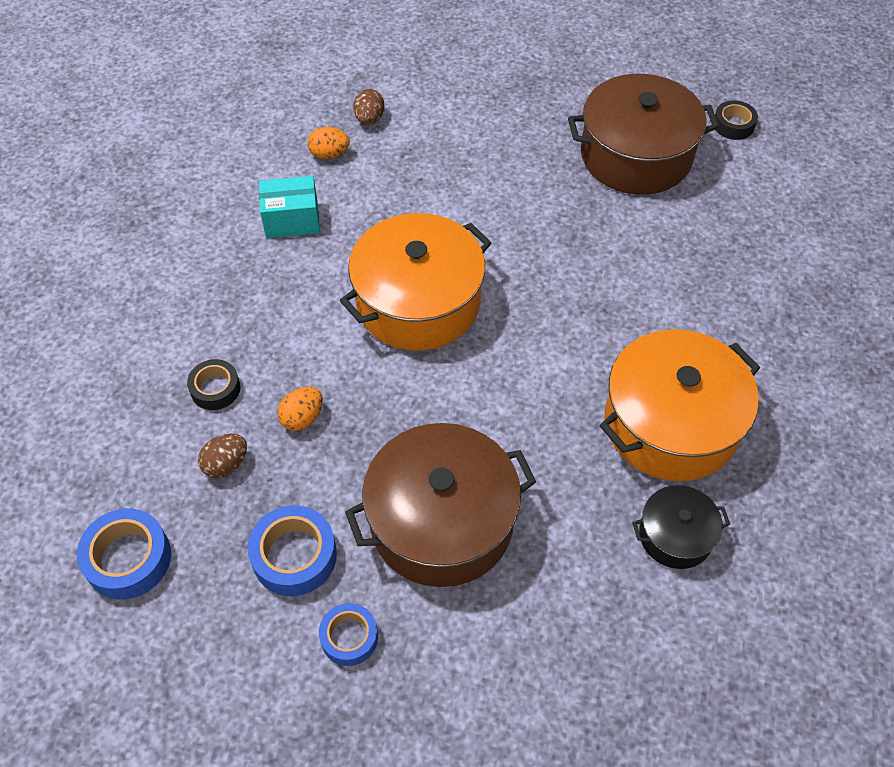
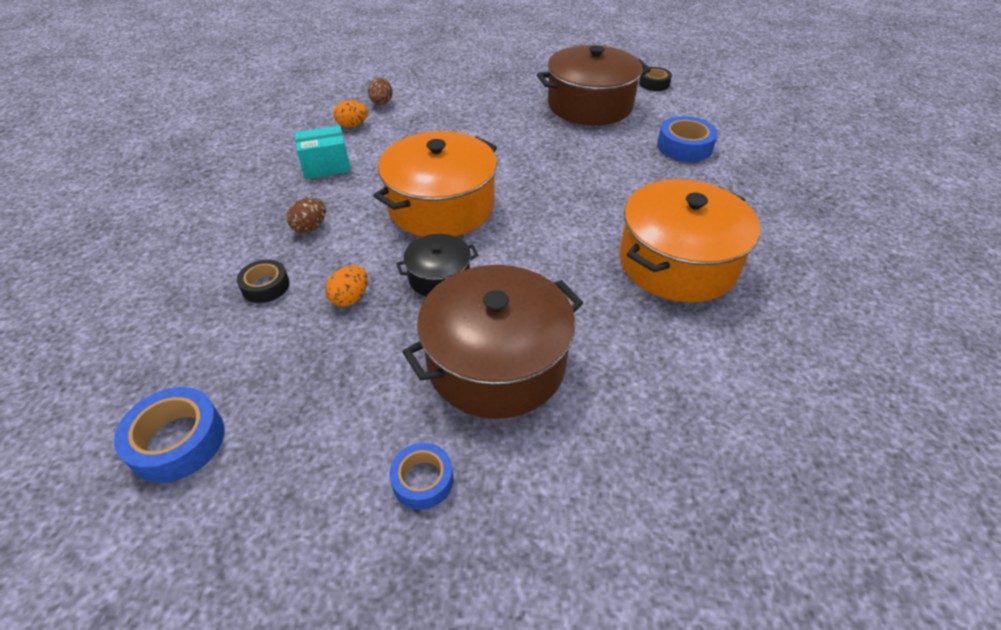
camera: 10 degrees left, 10 degrees down
brown egg [198,434,247,478] -> brown egg moved to [286,198,326,233]
blue tape [248,505,337,596] -> blue tape moved to [657,116,718,162]
black pot [632,485,730,569] -> black pot moved to [396,234,478,297]

